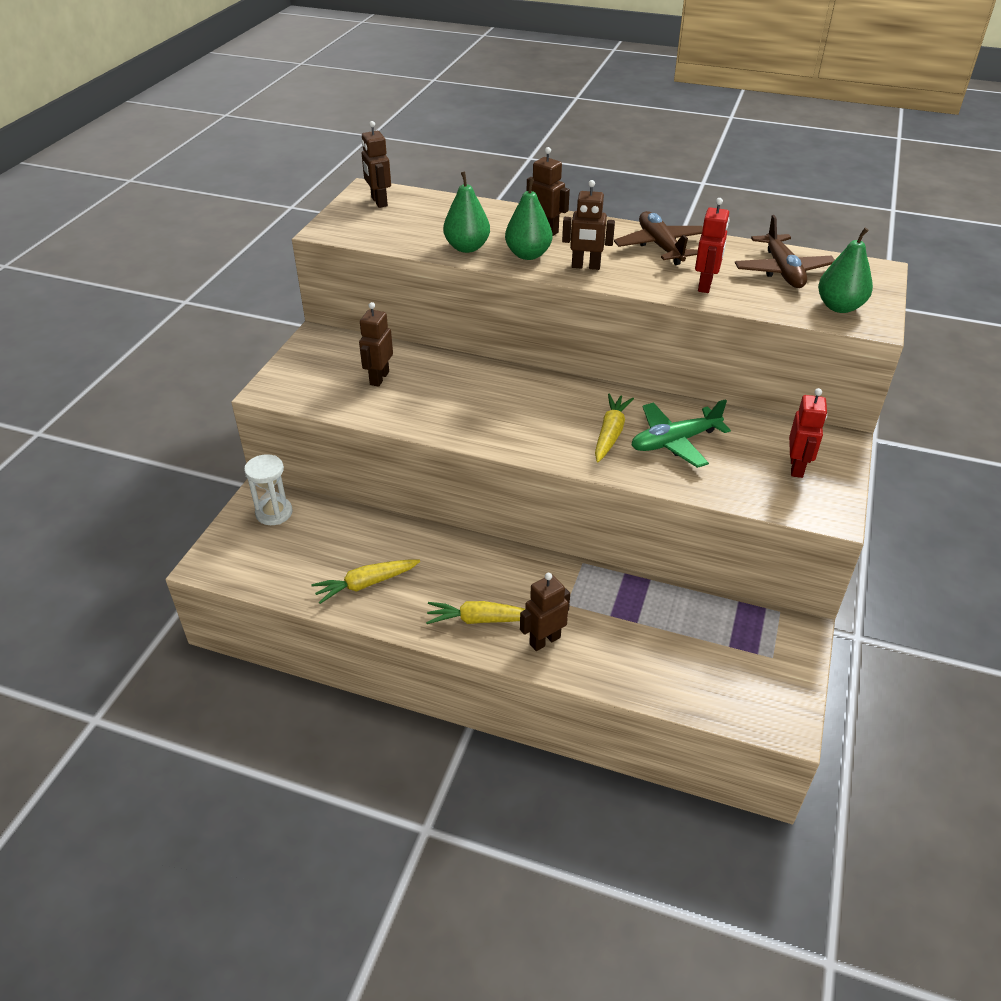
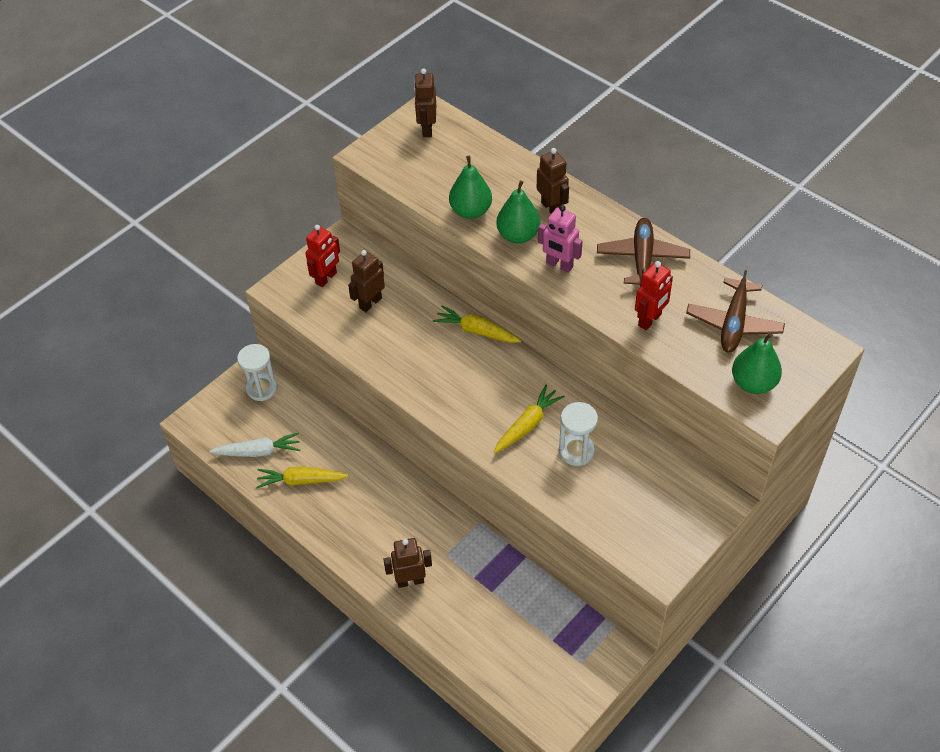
camera: 25 degrees right, 10 degrees up
yellow carrot [426,601,525,624] -> yellow carrot moved to [433,305,522,343]
brown robot [562,180,615,270] -> pink robot [538,205,583,273]
green plane [632,399,731,468] -> white hourglass [559,402,598,466]
red robot [789,388,827,478] -> red robot moved to [305,225,340,287]
none -> white carrot [209,432,300,457]

